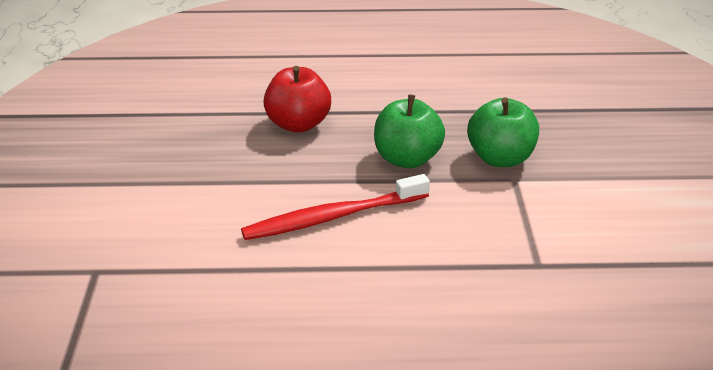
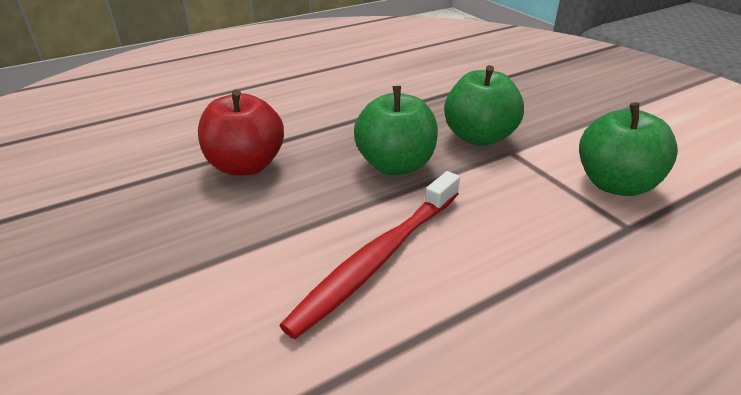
camera: 30 degrees left, 0 degrees up
none -> green apple [579,102,678,196]

